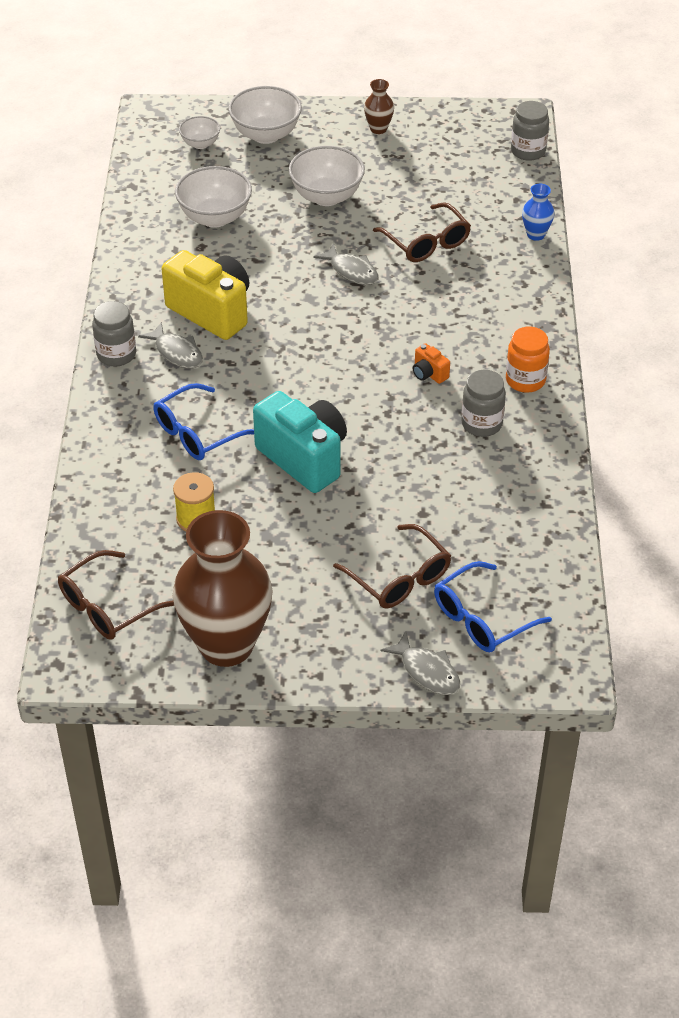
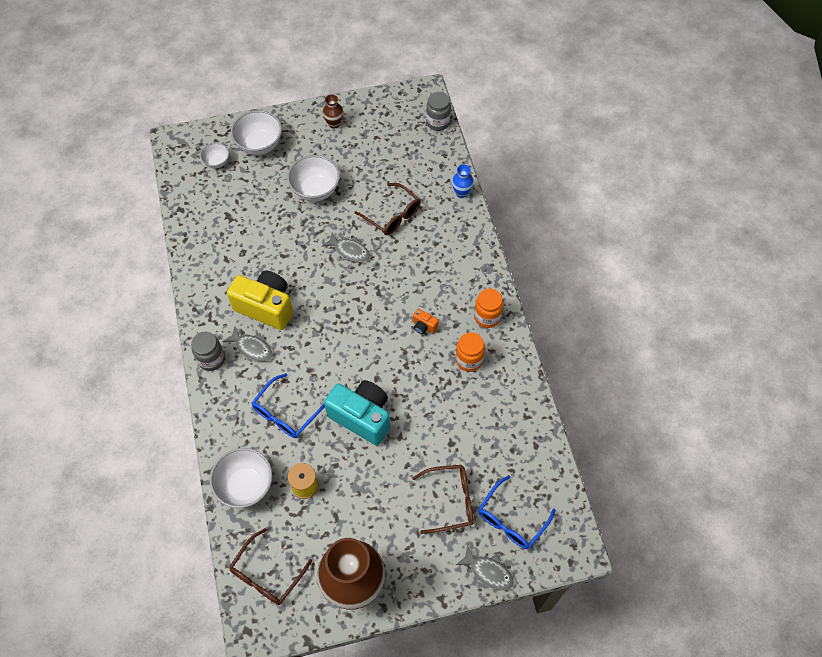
camera: 15 degrees left, 15 degrees up
white bowl [175,166,252,228] -> white bowl moved to [210,448,273,508]
brown glasses [333,524,451,609] -> brown glasses turned 45 degrees counterclockwise [412,465,474,534]
grey jar [461,370,506,437] -> orange jar [455,332,485,372]

